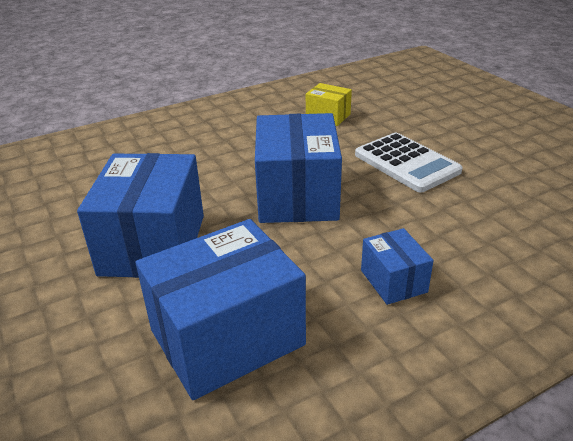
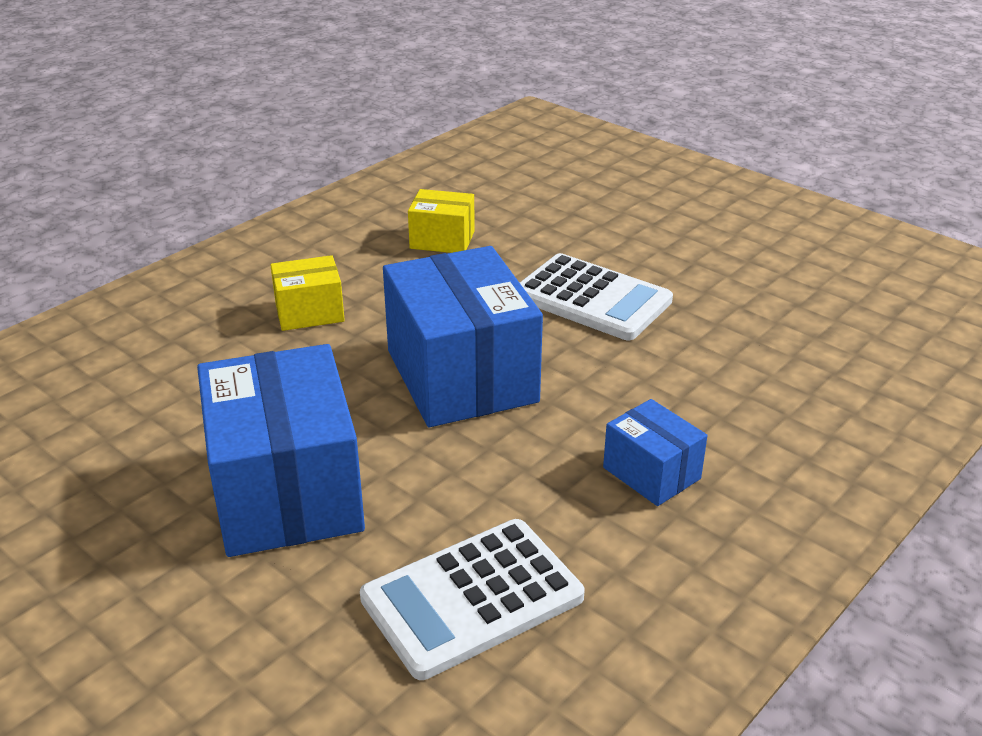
camera: 20 degrees left, 0 degrees up
blue box [136,219,306,400] -> white calculator [360,519,584,680]
none -> yellow box [270,255,345,331]

